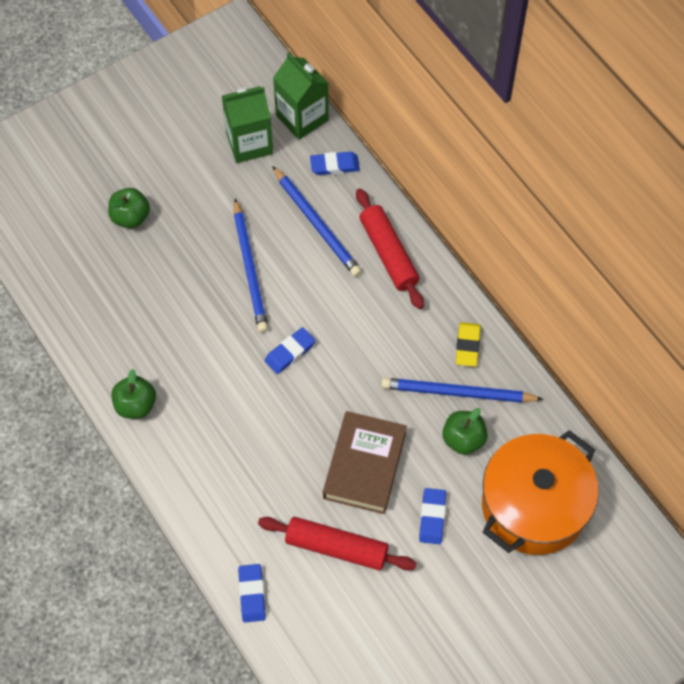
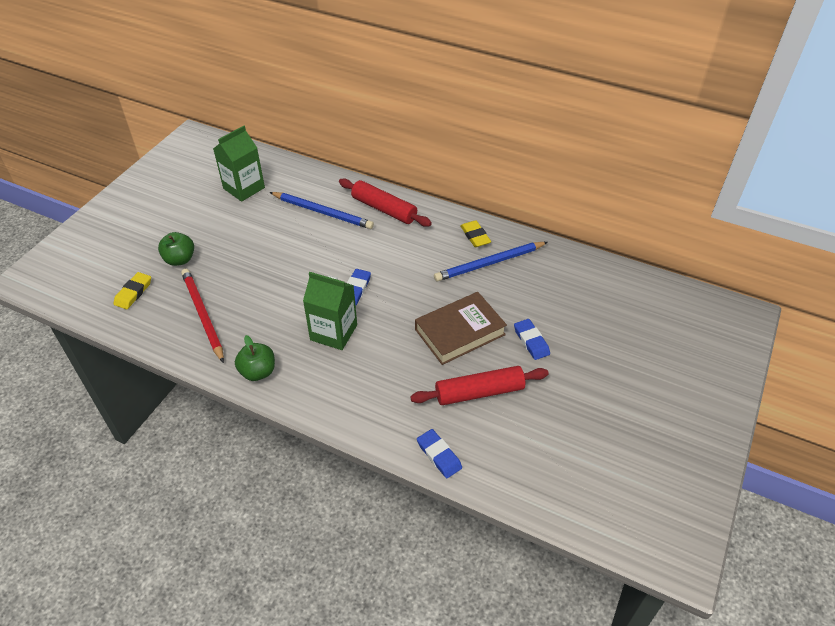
camera: 30 degrees left, 15 degrees down
blue pencil [234,199,268,333] -> none
green carton [273,53,329,140] -> green carton moved to [303,272,357,350]
blue eraser [310,152,360,175] -> none
brown book [323,411,407,514] -> brown book turned 75 degrees clockwise [415,292,507,365]
green apple [442,408,488,455] -> none
orange pot [482,430,599,555] -> none
none -> yellow eraser [114,272,151,310]
none -> red pencil [181,269,224,363]

